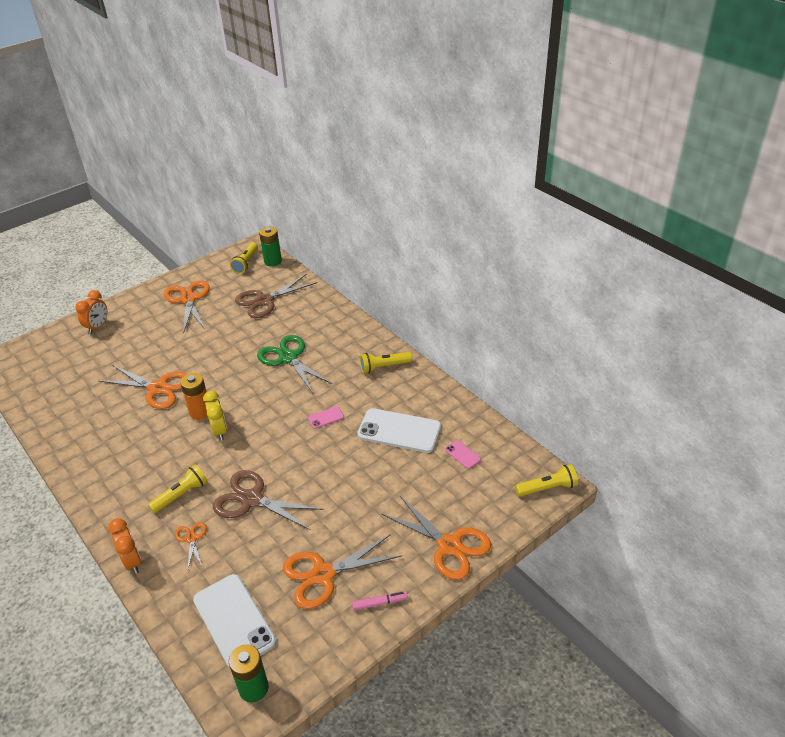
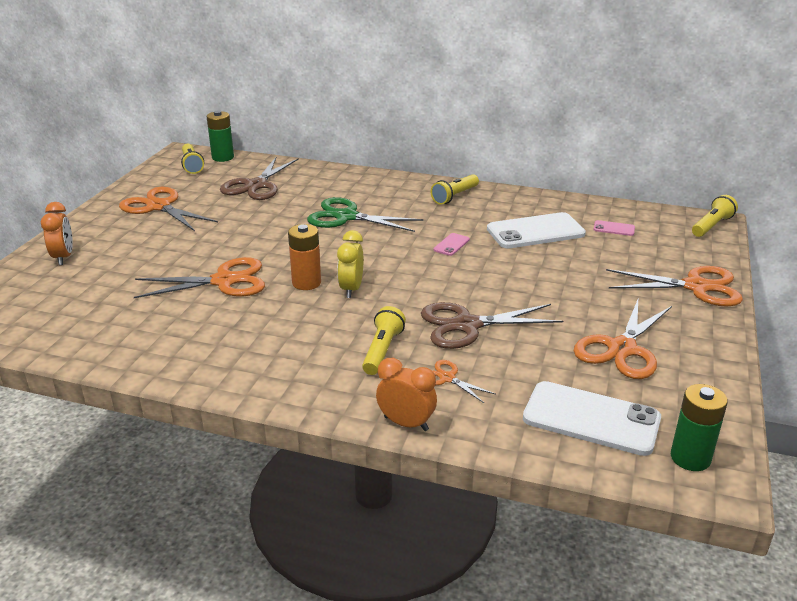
camera: 35 degrees left, 10 degrees down
yellow clock [203,391,227,441] -> yellow clock turned 120 degrees counterclockwise [337,230,363,298]
pink marker [352,591,408,611] -> none

